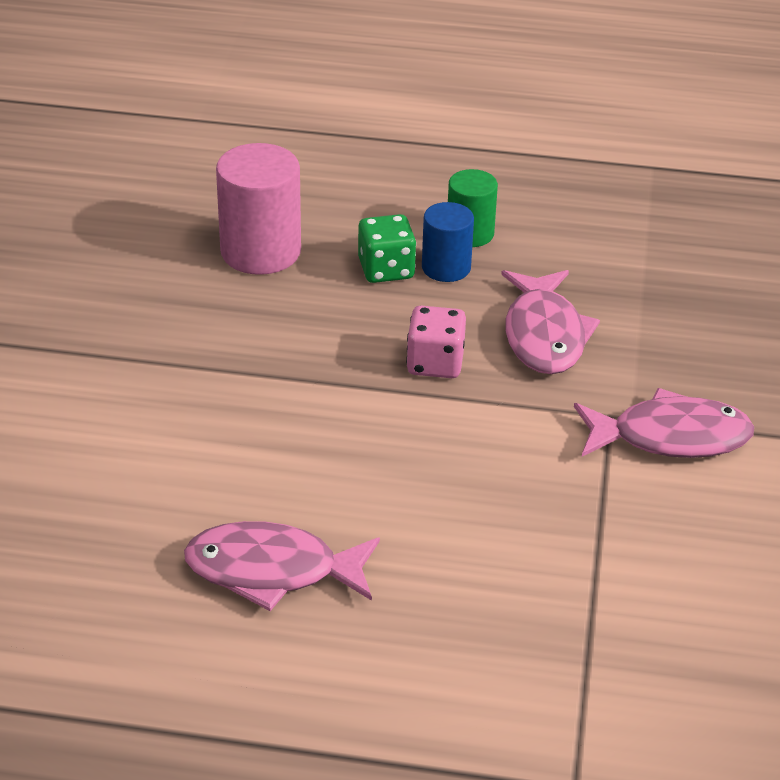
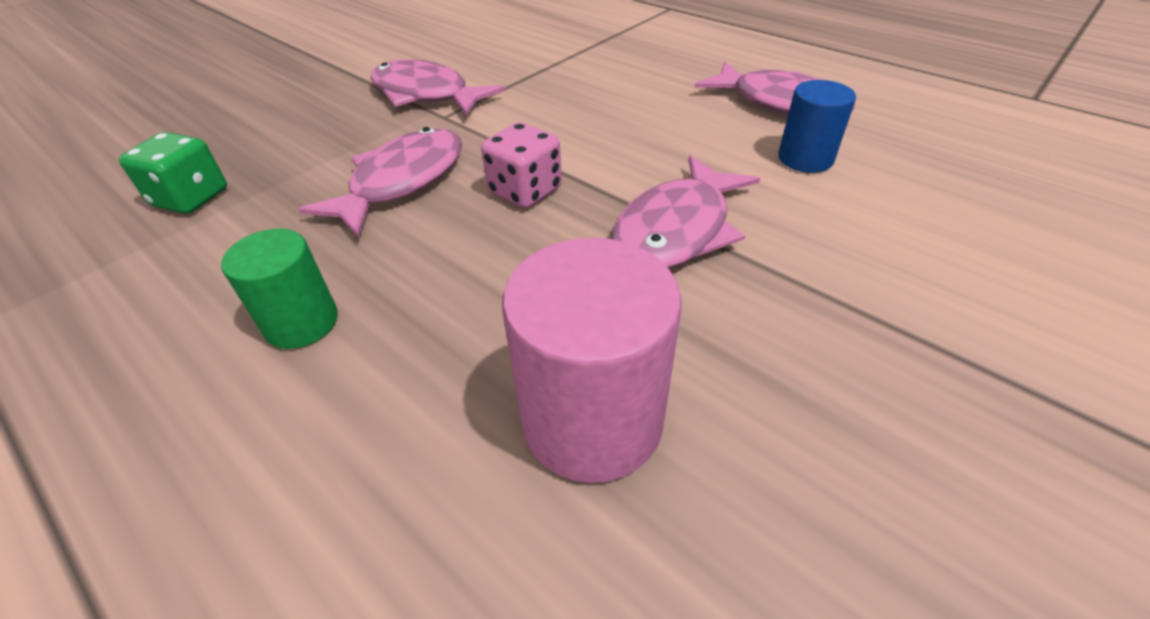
camera: 145 degrees left, 5 degrees up
green dice [358,214,416,283] -> green dice moved to [119,132,227,214]
blue cylinder [422,202,474,282] -> blue cylinder moved to [778,80,856,173]
none -> pink fish [611,155,760,269]

